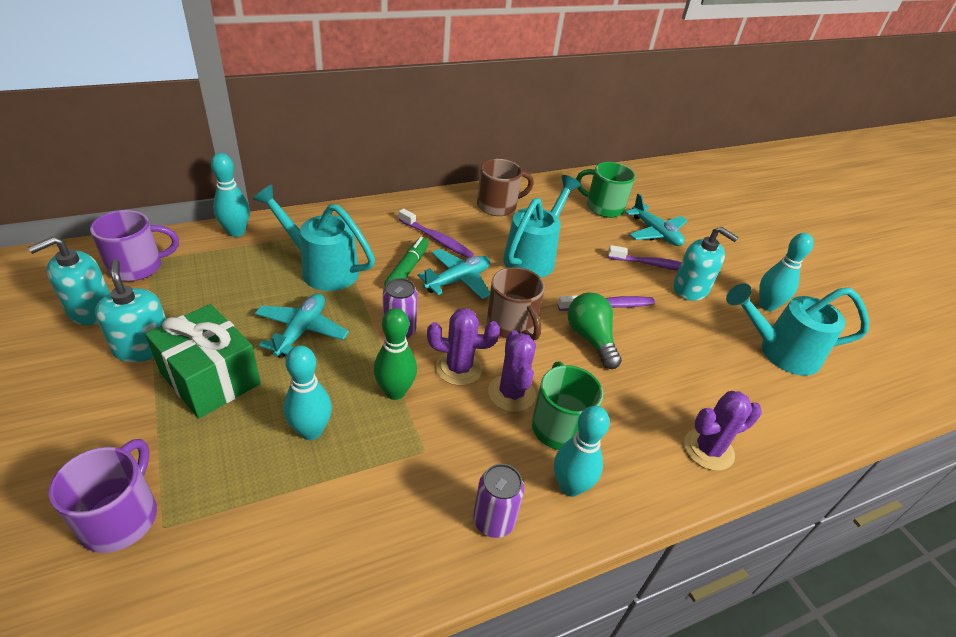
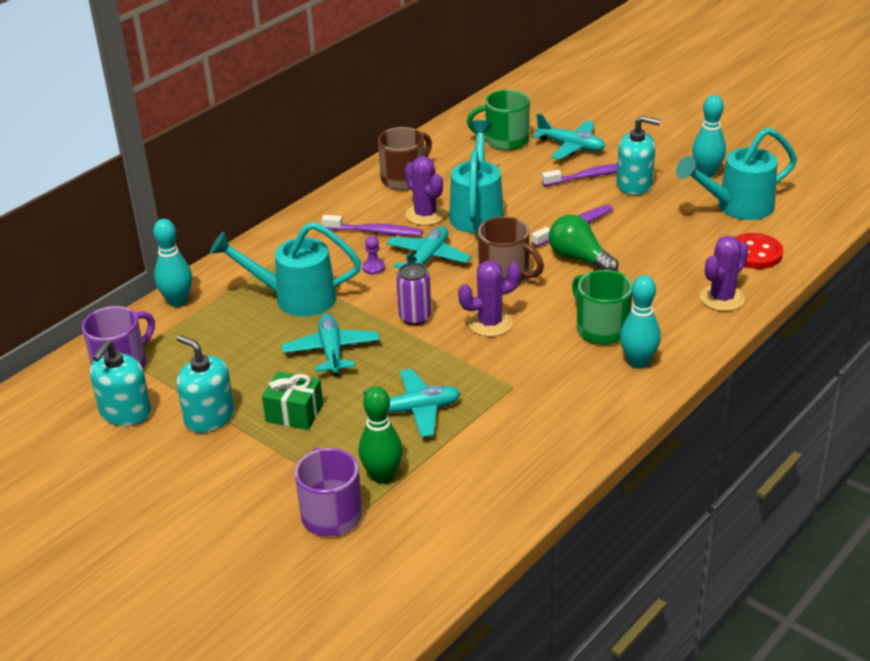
camera: 20 degrees left, 5 degrees down
green gift [145,304,261,418] -> green gift [262,372,323,430], size x0.62
turquoise bowling pin [283,345,332,440] -> turquoise plane [363,369,460,437]
green bowling pin [374,308,417,400] -> green bowling pin moved to [359,386,403,484]
green marker [384,237,429,287] -> purple pawn [362,236,385,275]
purple can [473,464,524,538] -> none
purple cactus [488,330,536,412] -> purple cactus moved to [405,156,445,226]
none -> red button [735,233,783,269]

